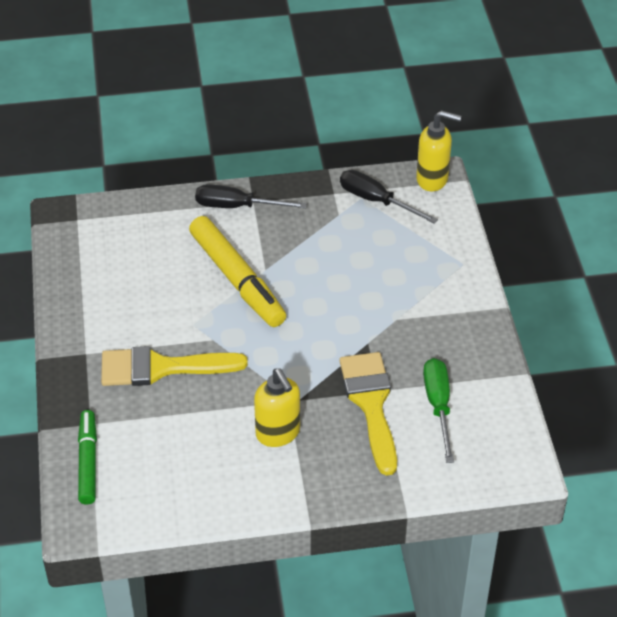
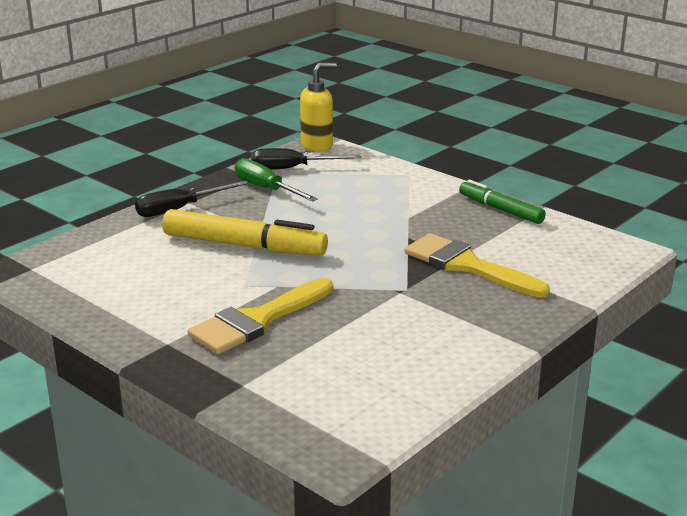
camera: 40 degrees left, 20 degrees down
green marker [78,410,97,505] -> green marker moved to [459,180,546,224]
yellow soap dispenser [254,368,300,447] -> none
green screwdriver [423,358,454,463] -> green screwdriver moved to [235,158,318,202]

